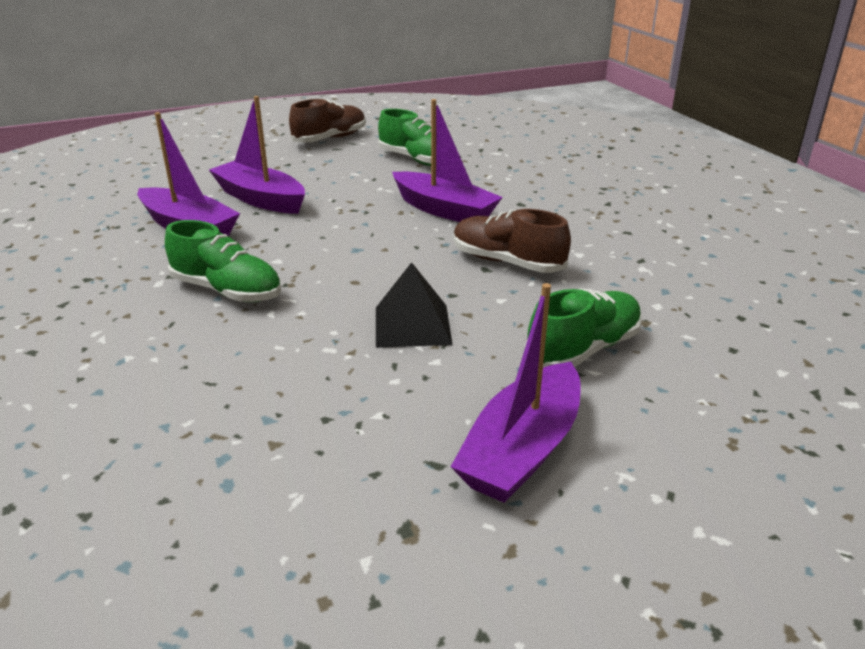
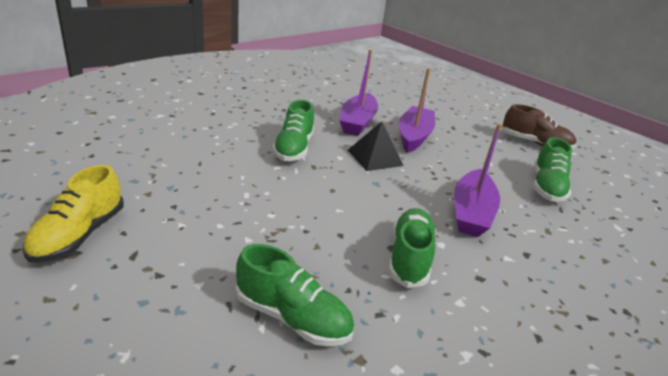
camera: 65 degrees right, 0 degrees up
black pyramid [376,262,453,348] -> black pyramid moved to [348,121,404,171]
purple boat [450,283,580,503] -> none
brown shoe [454,209,571,273] -> green shoe [388,208,436,288]
none -> yellow shoe [23,165,124,263]

